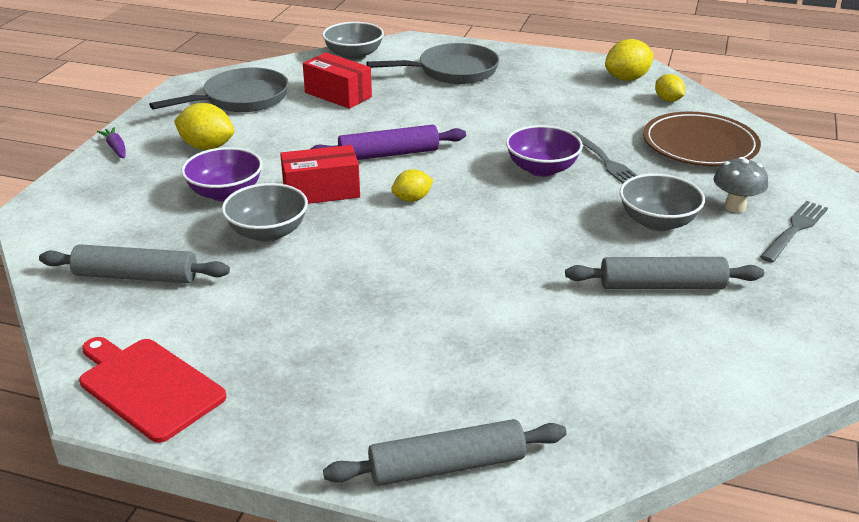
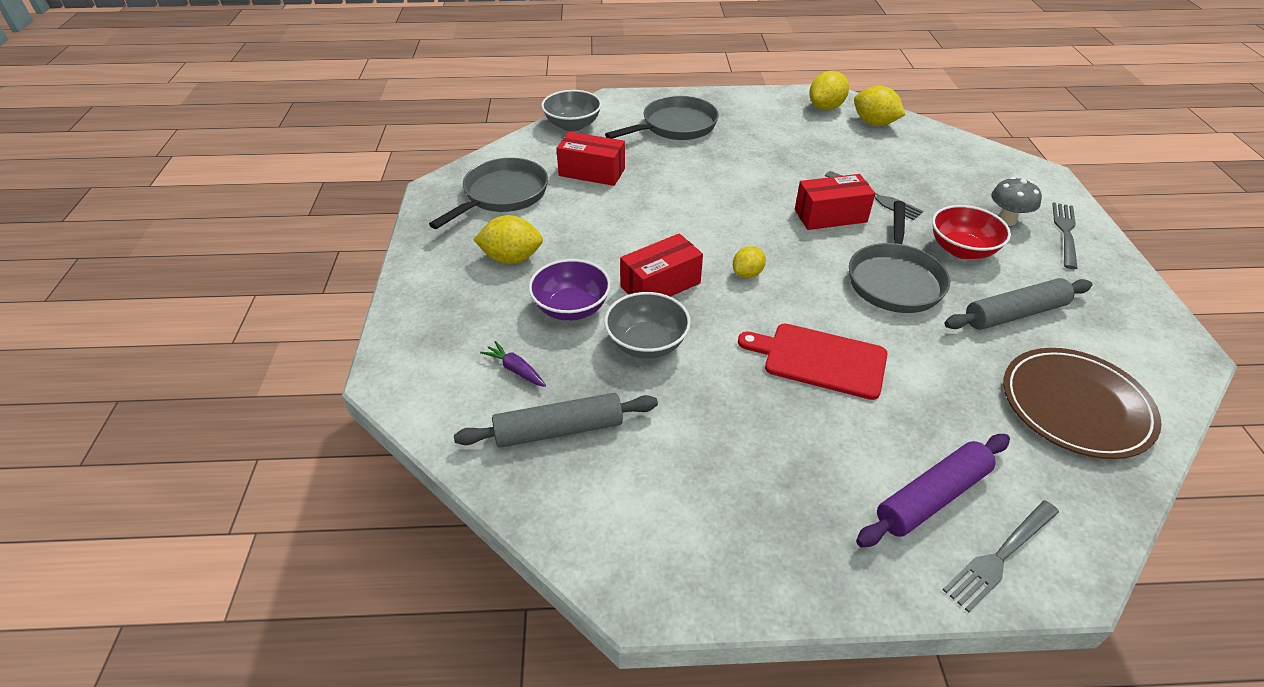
camera: 20 degrees left, 10 degrees up
red cutting board [79,337,227,443] -> red cutting board moved to [738,324,887,400]
purple carrot [97,127,126,158] -> purple carrot moved to [480,341,546,387]
purple rolling pin [310,125,466,160] -> purple rolling pin moved to [856,434,1010,547]
grey rolling pin [323,419,567,486] -> grey fork [943,500,1059,613]
purple bowl [506,125,583,177] -> red box [795,174,875,230]
grey bowl [620,174,705,231] -> red bowl [932,205,1011,259]
brown plate [643,111,761,166] -> brown plate moved to [1003,348,1162,459]
yellow lemon [655,74,685,102] -> yellow lemon [854,86,906,126], size x1.58
none -> grey pan [849,201,951,313]

